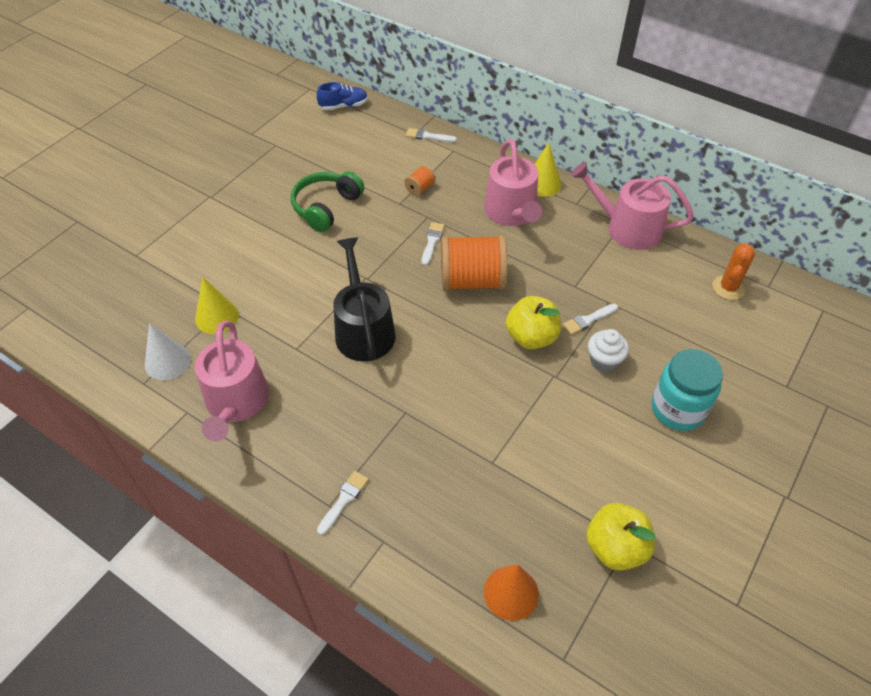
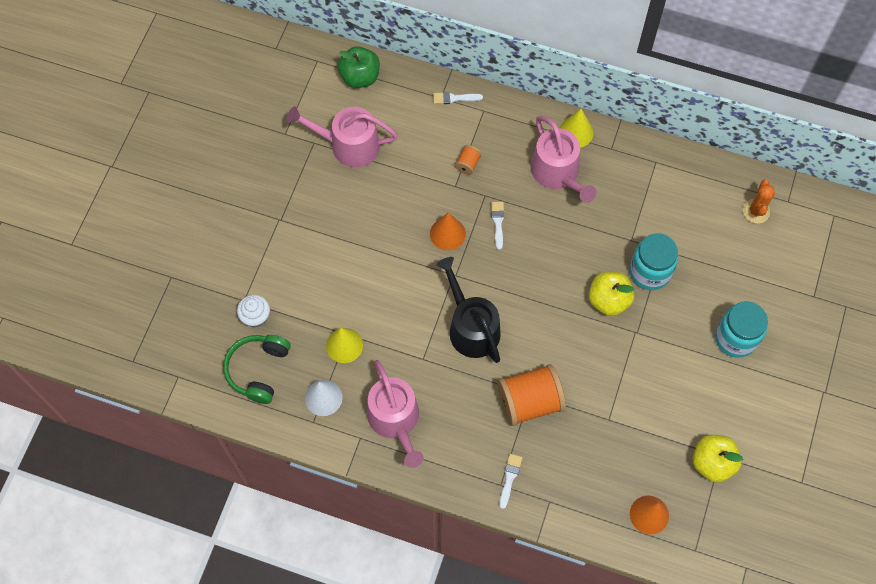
camera: 15 degrees left, 15 degrees up
green headphones [291,171,364,232] -> green headphones moved to [223,335,291,404]
blue shoe [317,82,368,110] -> green apple [338,46,380,88]
orange spool [441,235,507,291] -> orange spool moved to [497,364,566,426]
white brush [563,304,618,335] -> turquoise jar [630,233,678,290]
pink watering can [571,162,694,250] -> pink watering can moved to [287,106,398,167]
white cupcake [588,329,629,372] -> white cupcake moved to [237,295,270,327]
none -> orange cone [430,213,466,250]

